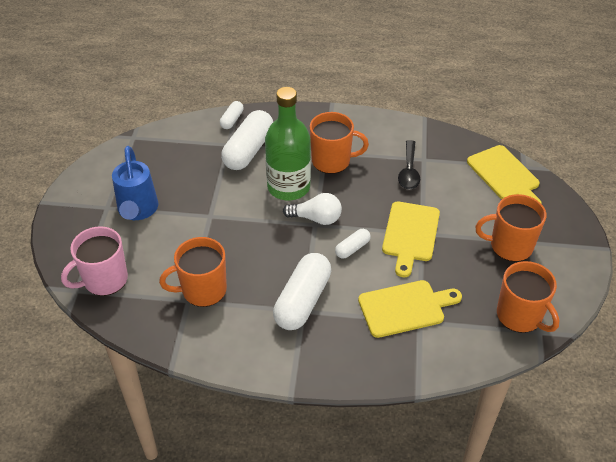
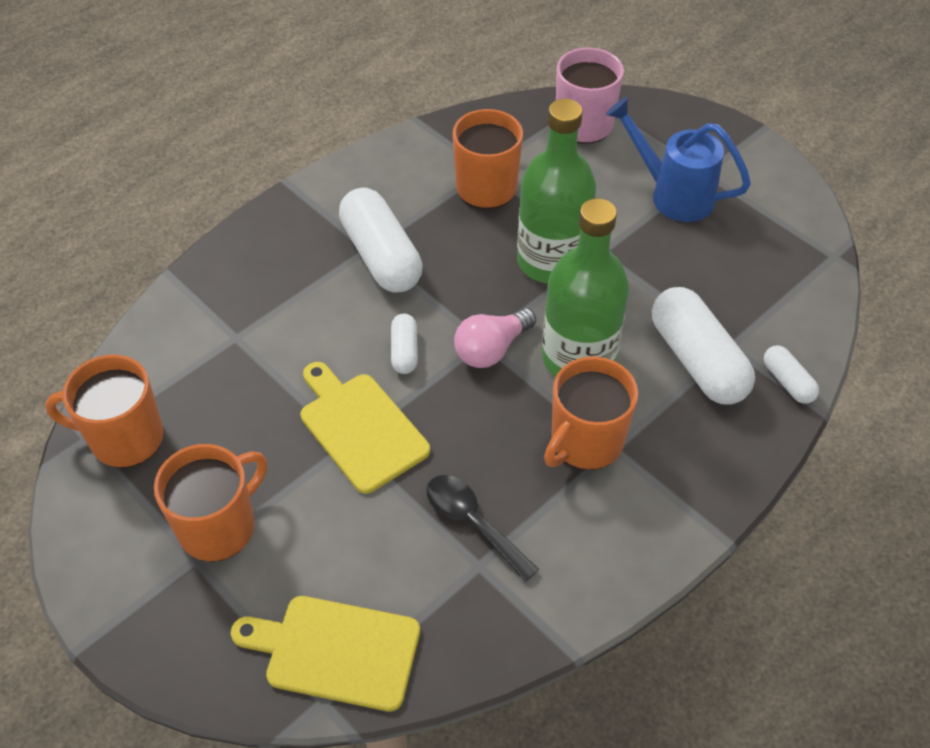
camera: 130 degrees right, 5 degrees up
white light bulb [283,193,342,225] -> pink light bulb [454,308,536,368]
yellow cutting board [358,280,462,338] -> none
none -> green bottle [517,99,596,284]

